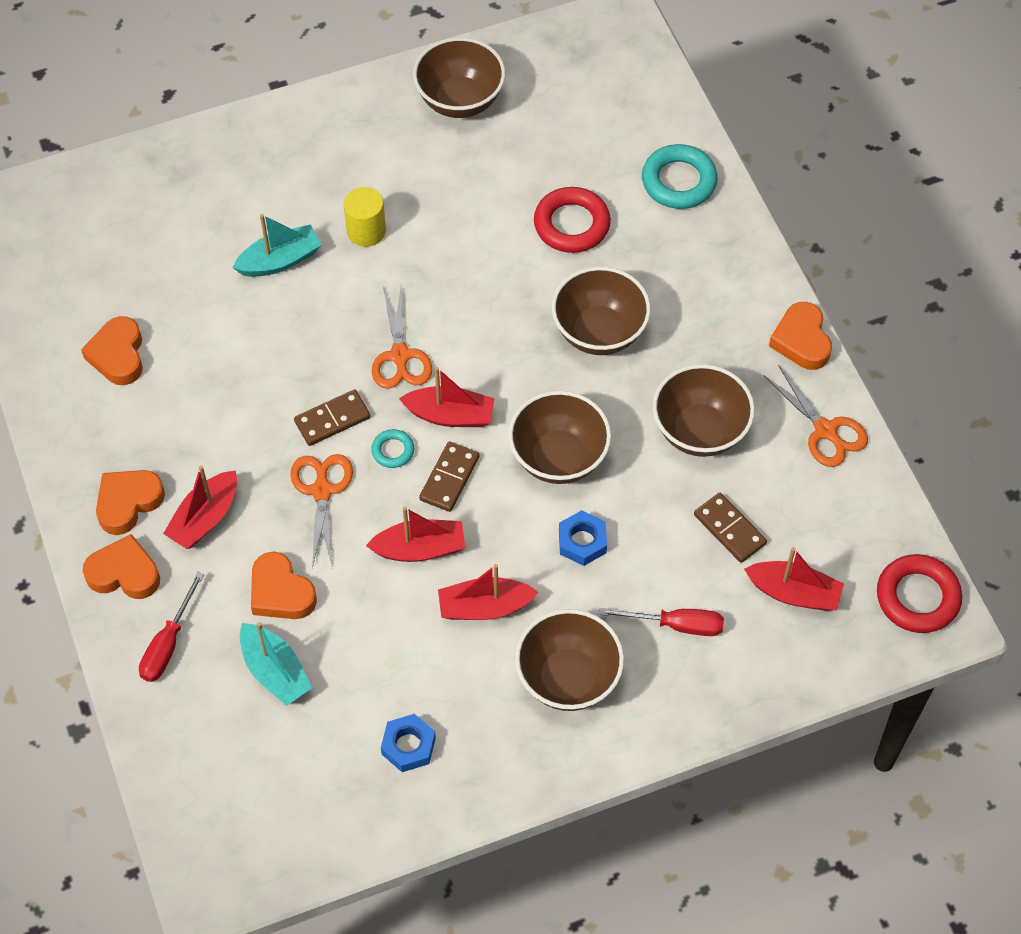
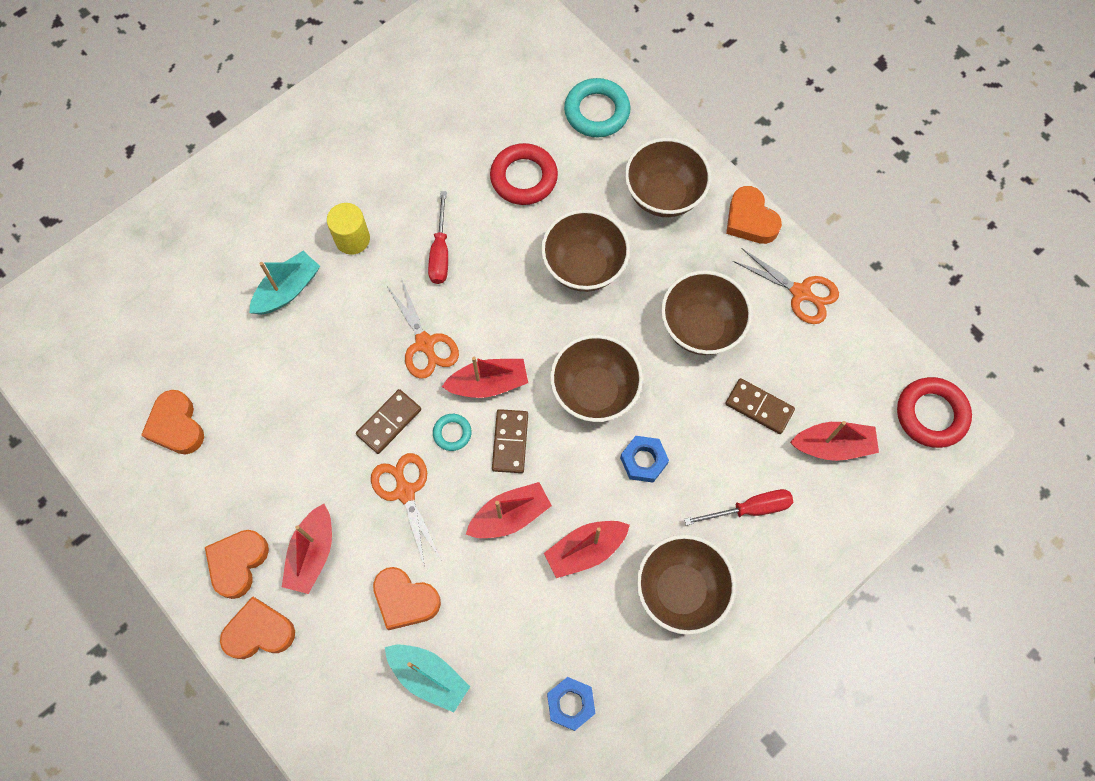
camera: 20 degrees left, 10 degrees up
red screwdriver [139,572,204,682] -> red screwdriver moved to [428,191,448,284]
brown bowl [413,37,505,118] -> brown bowl moved to [625,138,711,217]

